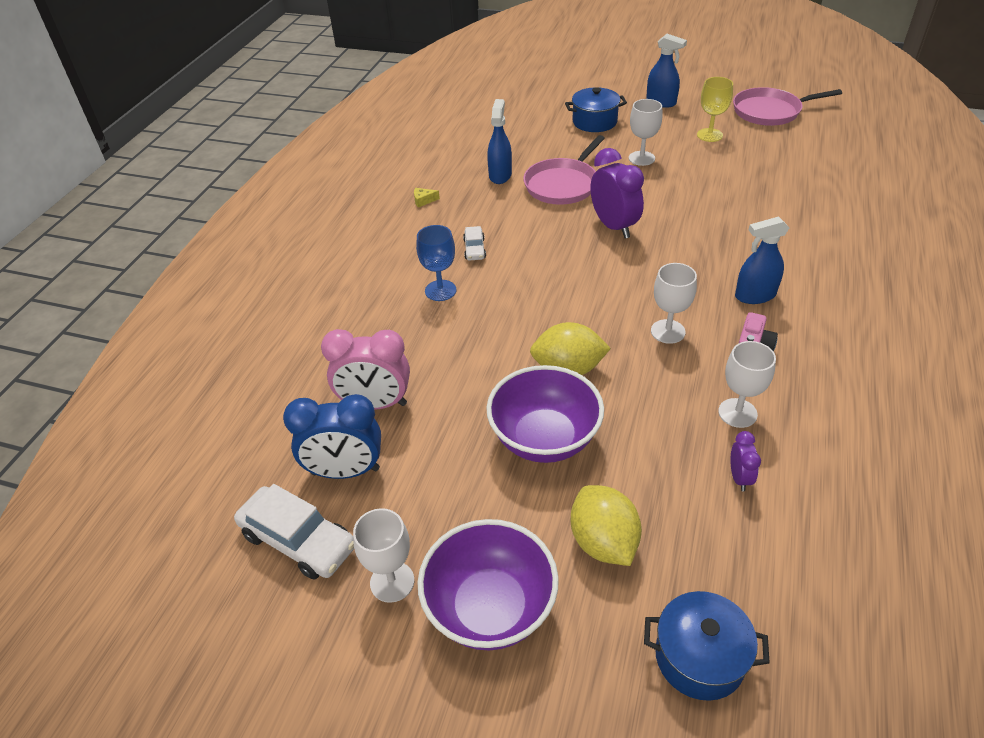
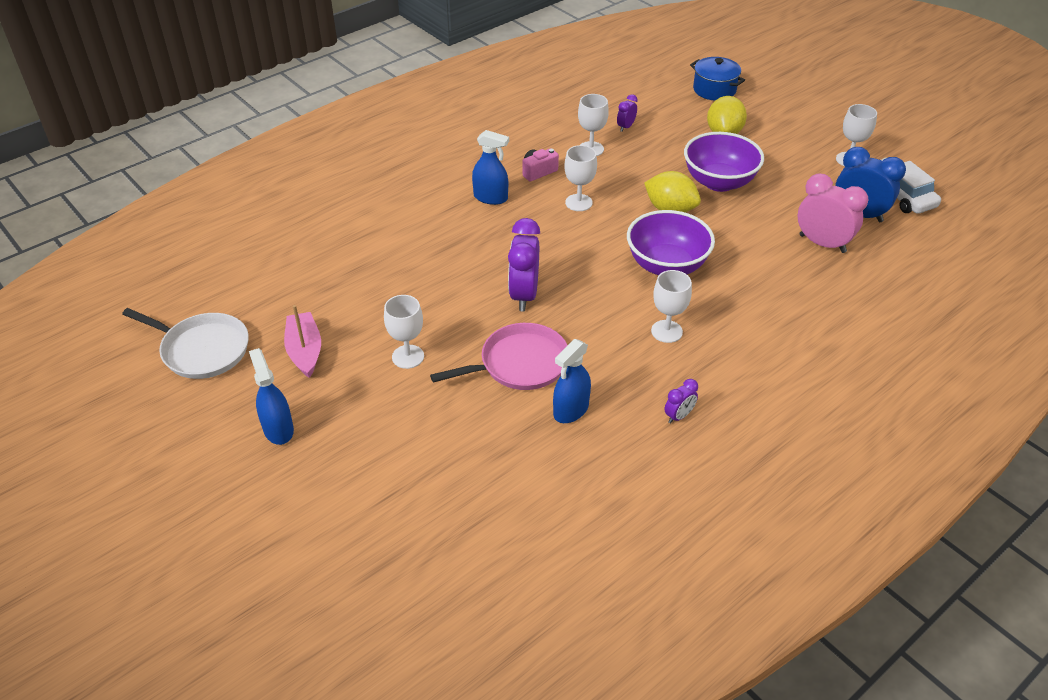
camera: 150 degrees left, 0 degrees up
yellow cheese [414,188,440,207] -> purple clock [664,379,698,424]
blue goblet [416,225,456,301] -> none
purple bowl [417,519,559,650] -> purple bowl moved to [627,210,715,275]
white car [463,226,486,261] -> white goblet [651,270,692,343]
blue pot [565,87,627,132] -> none
yellow goblet [697,77,733,142] -> pink boat [284,305,321,378]
pink pan [733,87,842,126] -> white pan [122,308,249,379]

